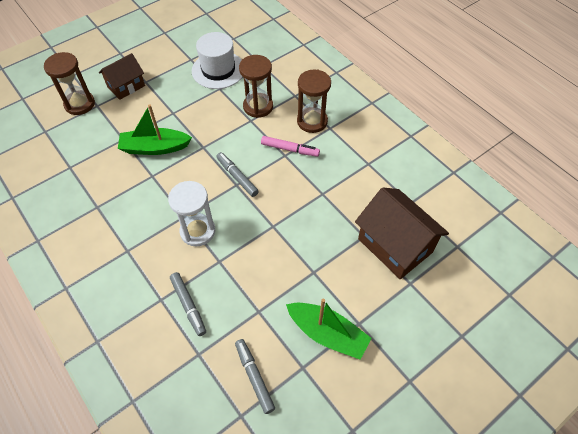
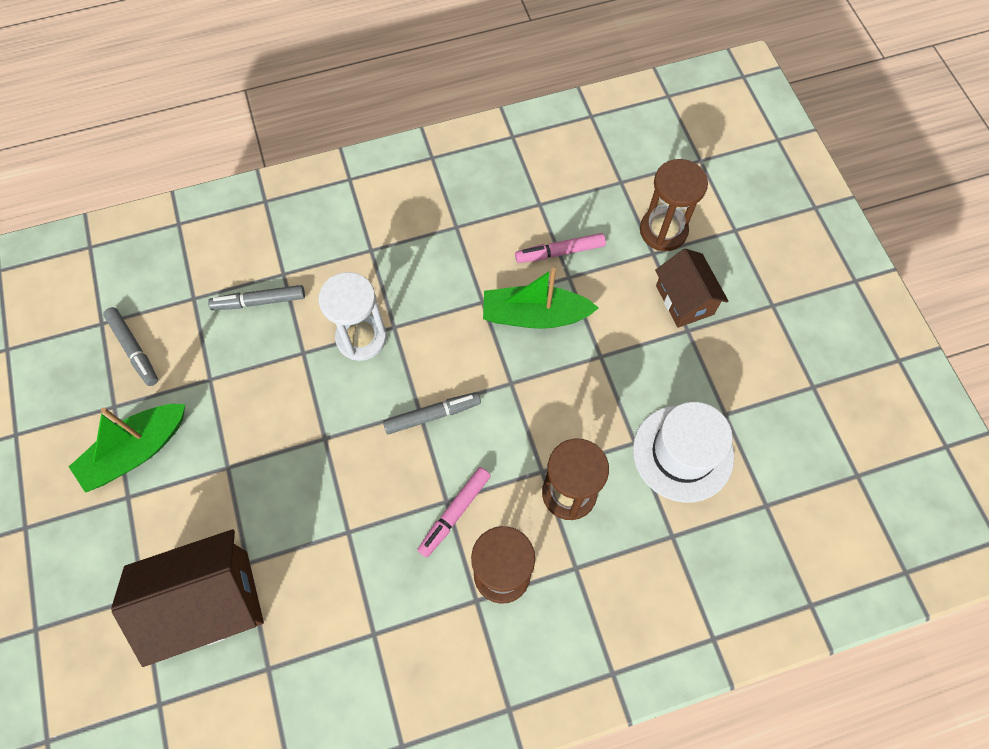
camera: 110 degrees right, 10 degrees up
green boat [118,104,192,155] -> green boat turned 105 degrees counterclockwise [483,268,599,329]
grey marker [235,339,275,414] -> grey marker turned 60 degrees clockwise [103,307,158,386]
none -> pink marker [515,233,606,263]

